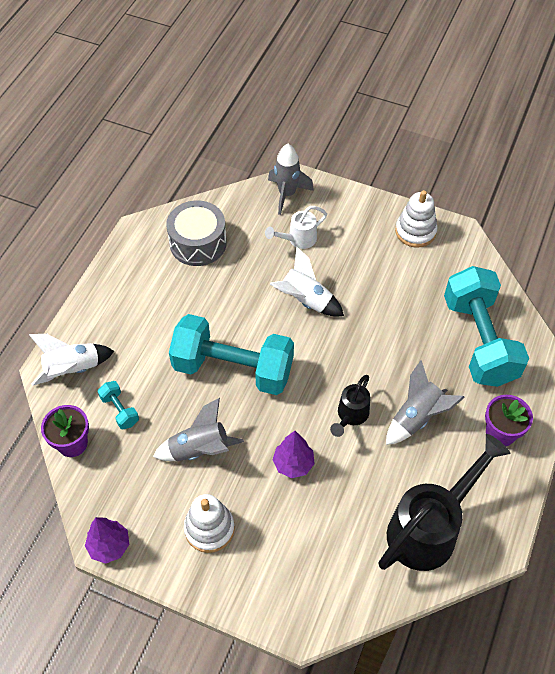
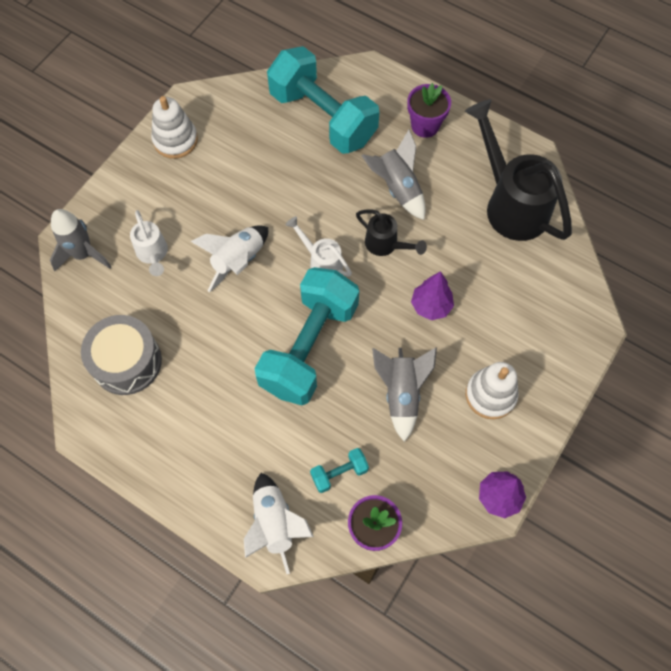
camera: 80 degrees left, 10 degrees up
turquoise dumbbell [444,266,529,387] -> turquoise dumbbell turned 45 degrees clockwise [267,46,379,154]
none -> white watering can [286,216,352,277]

